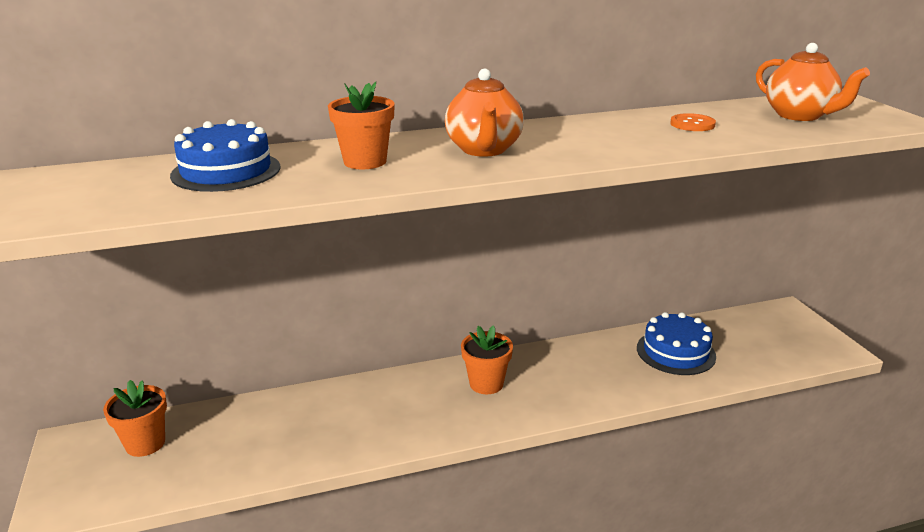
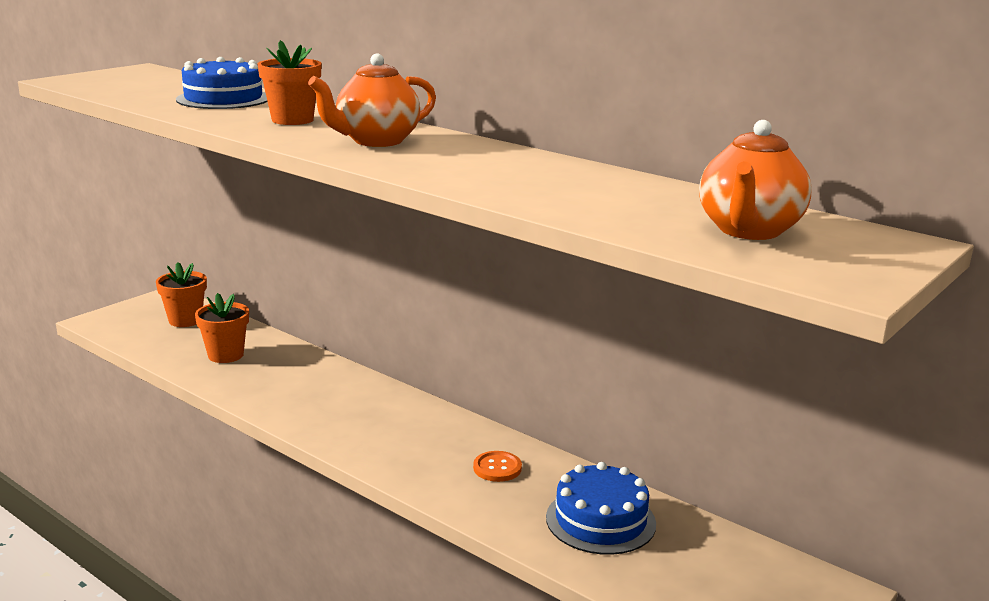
camera: 55 degrees right, 5 degrees down
orange flower pot [461,325,513,394] -> orange flower pot moved to [195,293,249,363]
orange button [670,113,716,131] -> orange button moved to [473,451,522,482]

